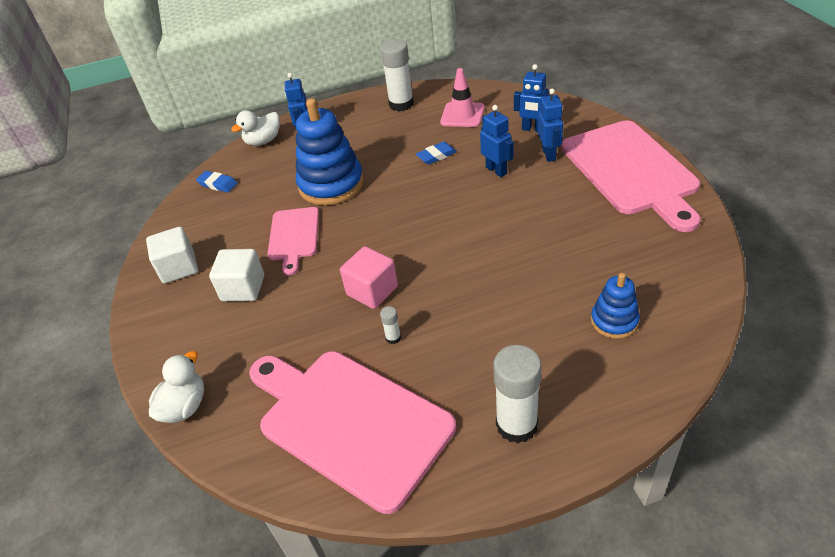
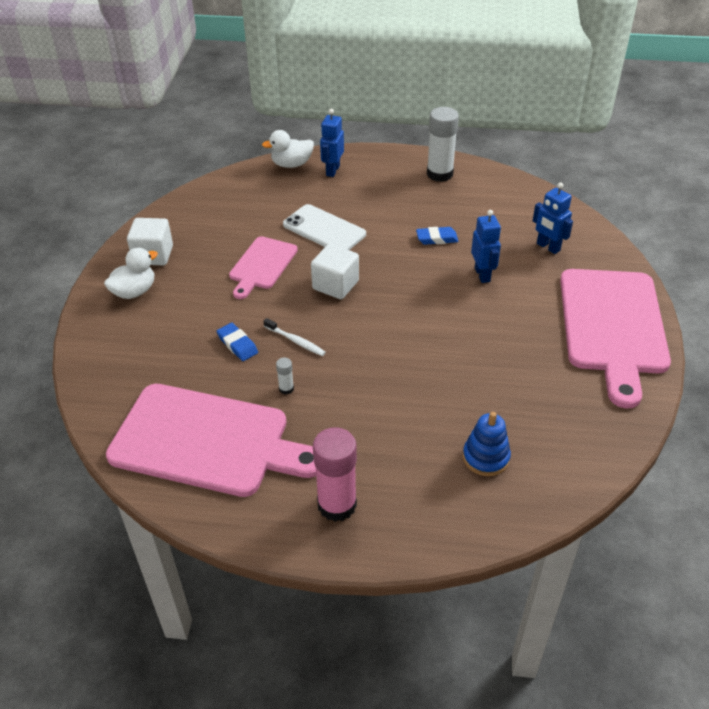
camera: 20 degrees right, 0 degrees up
white duck [149,351,204,423] -> white duck moved to [104,247,158,299]
blue eraser [196,171,237,193] -> blue eraser moved to [217,323,258,361]
white cube [209,249,264,301] -> white cube moved to [311,244,359,299]
pink cutting board [249,351,456,514] -> pink cutting board turned 135 degrees clockwise [106,384,316,497]
blue stacking toy [296,98,364,206] -> white phone [283,204,366,250]
pink cube [340,246,398,309] -> white toothbrush [263,318,326,356]
pink traffic cone [440,68,485,127] -> none
white glue stick [493,345,542,443] -> pink glue stick [313,427,357,522]
blue robot [538,89,563,162] -> none

